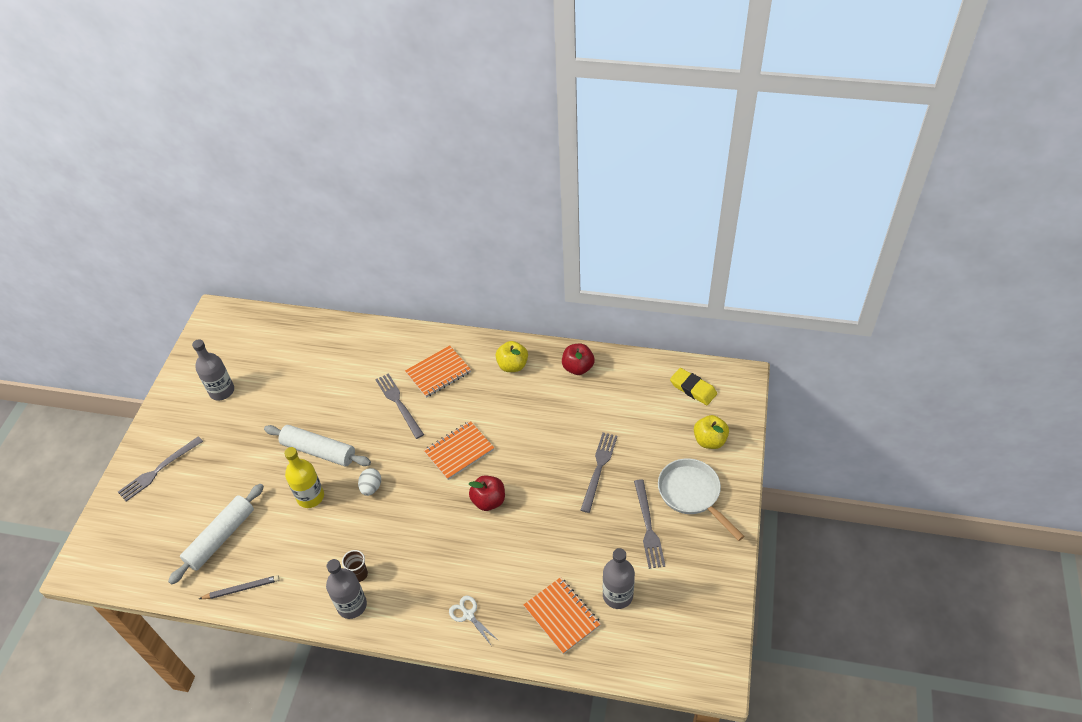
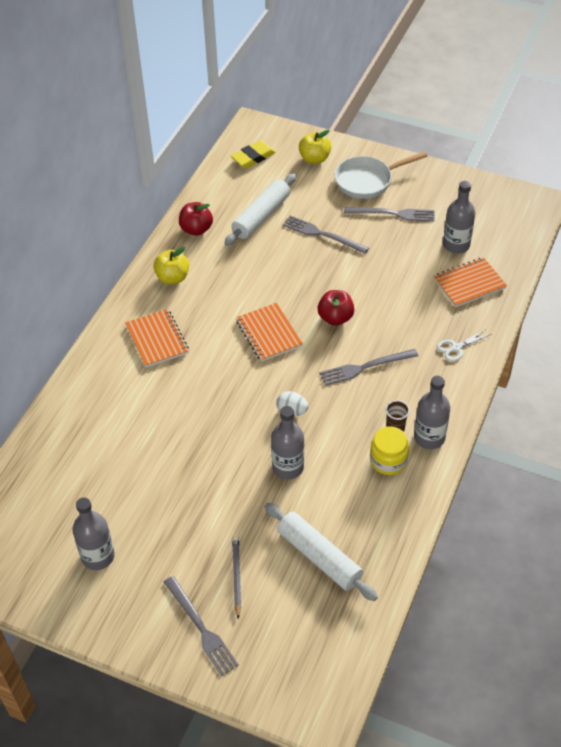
camera: 80 degrees left, 0 degrees up
grey pencil [199,575,280,599] -> grey pencil moved to [232,536,241,619]
white rolling pin [264,425,371,466] -> white rolling pin moved to [224,173,296,246]
yellow bottle [284,447,324,508] -> grey bottle [271,406,304,479]
grey fork [375,373,424,439] -> grey fork moved to [319,349,418,386]
none -> yellow jar [370,426,409,475]

